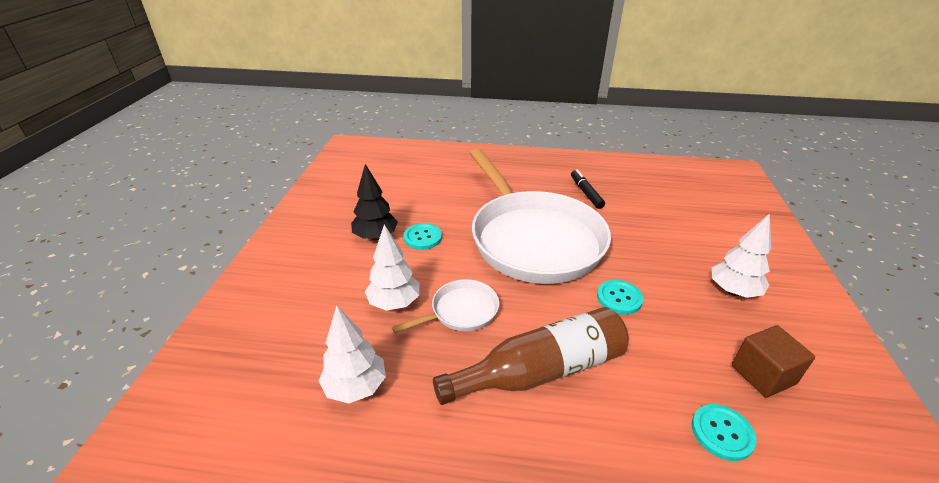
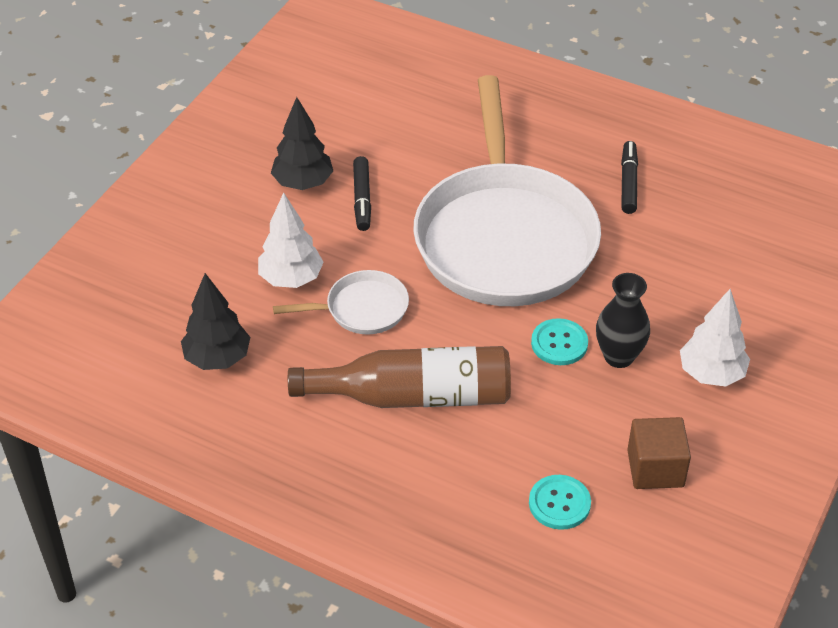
camera: 20 degrees right, 10 degrees up
white tree [319,305,386,403] -> black tree [181,273,250,370]
turquoise button [404,223,442,250] -> black marker [353,156,371,231]
none -> black vase [596,273,650,368]

